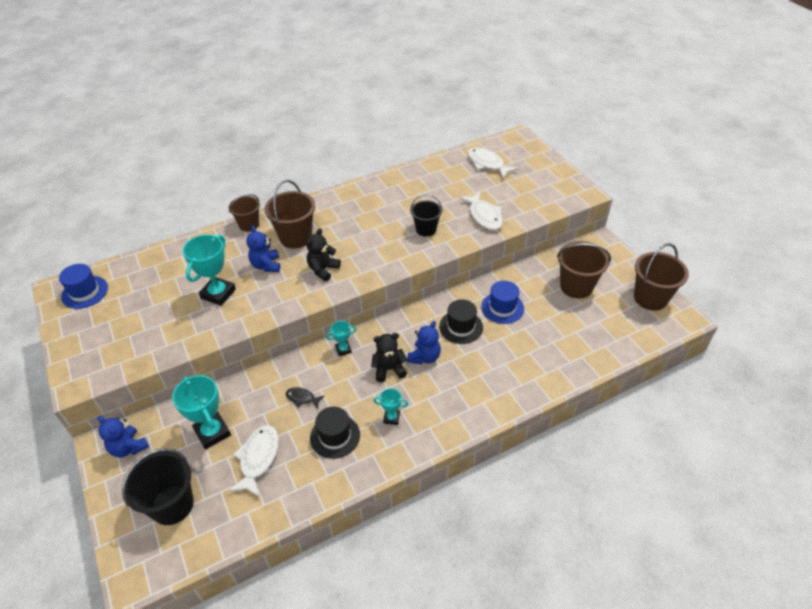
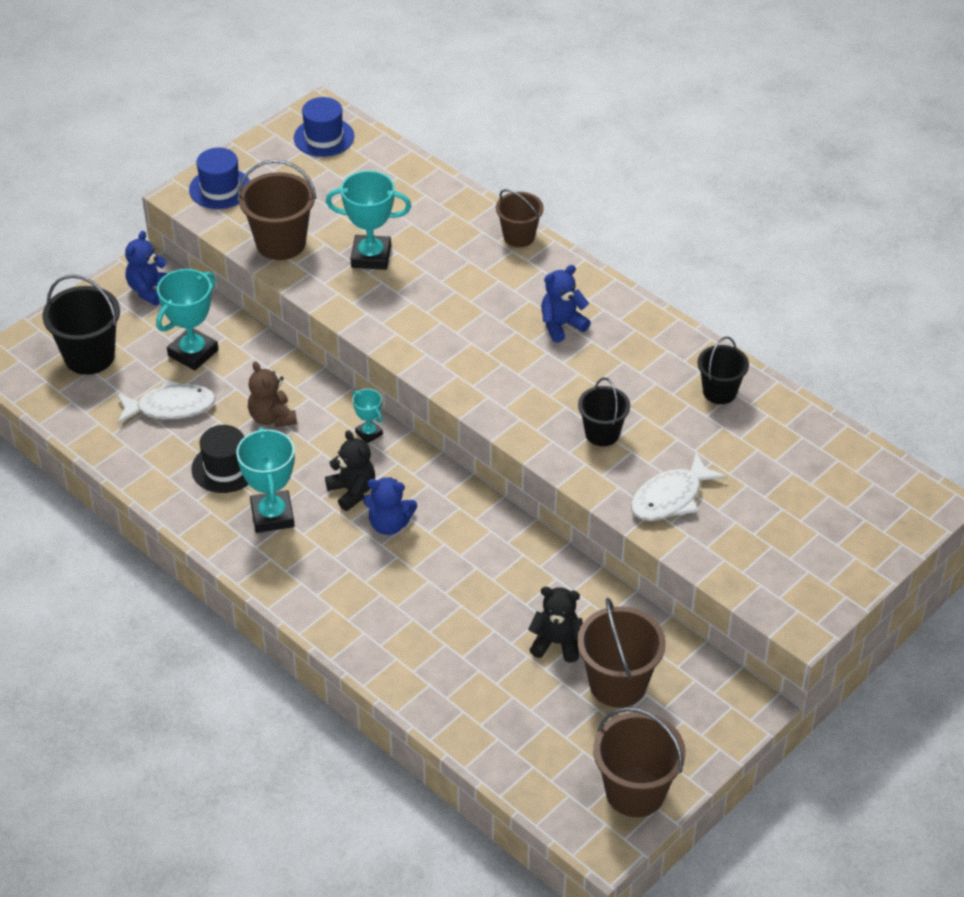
camera: 70 degrees right, 0 degrees up
blue teddy bear [246,226,280,272] -> blue teddy bear moved to [541,265,591,343]
brown bucket [265,180,315,249] -> brown bucket moved to [237,159,316,260]
black fish [286,387,324,408] -> brown teddy bear [248,361,297,427]
black teddy bear [306,228,341,281] -> black teddy bear moved to [528,587,583,663]
turquoise trophy [373,388,408,425] -> turquoise trophy [236,427,295,533], size x1.88
black hat [439,299,483,344] -> none
white fish [468,147,518,179] -> none
blue hat [481,281,524,324] -> blue hat moved to [189,148,250,209]
none -> black bucket [698,337,749,404]

